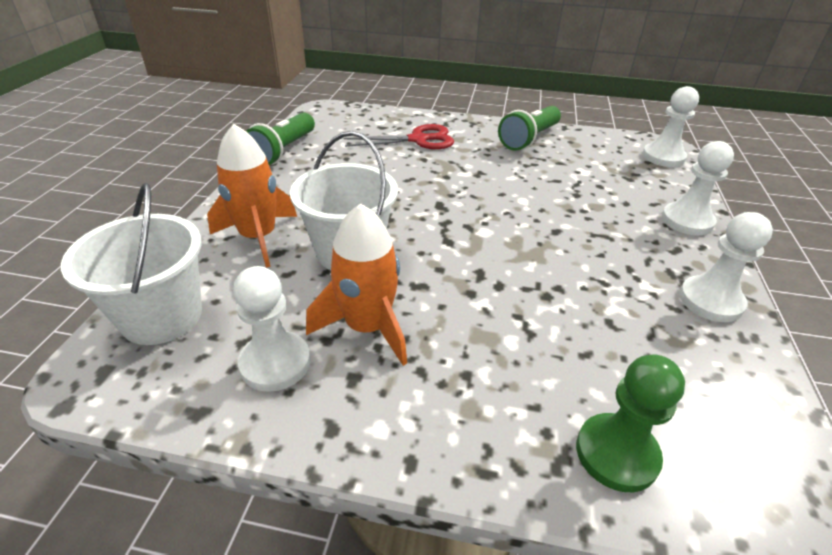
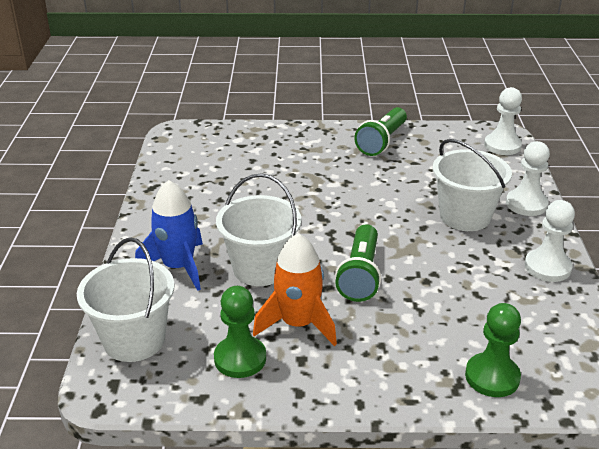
camera: 10 degrees left, 5 degrees down
orange rocket [207,124,297,268] -> blue rocket [135,180,203,291]
white pawn [233,266,310,392] -> green pawn [214,286,266,378]
green flashlight [246,112,315,165] -> green flashlight moved to [335,224,381,302]
red scissors [344,124,454,149] -> none
none -> white bucket [433,139,512,231]

